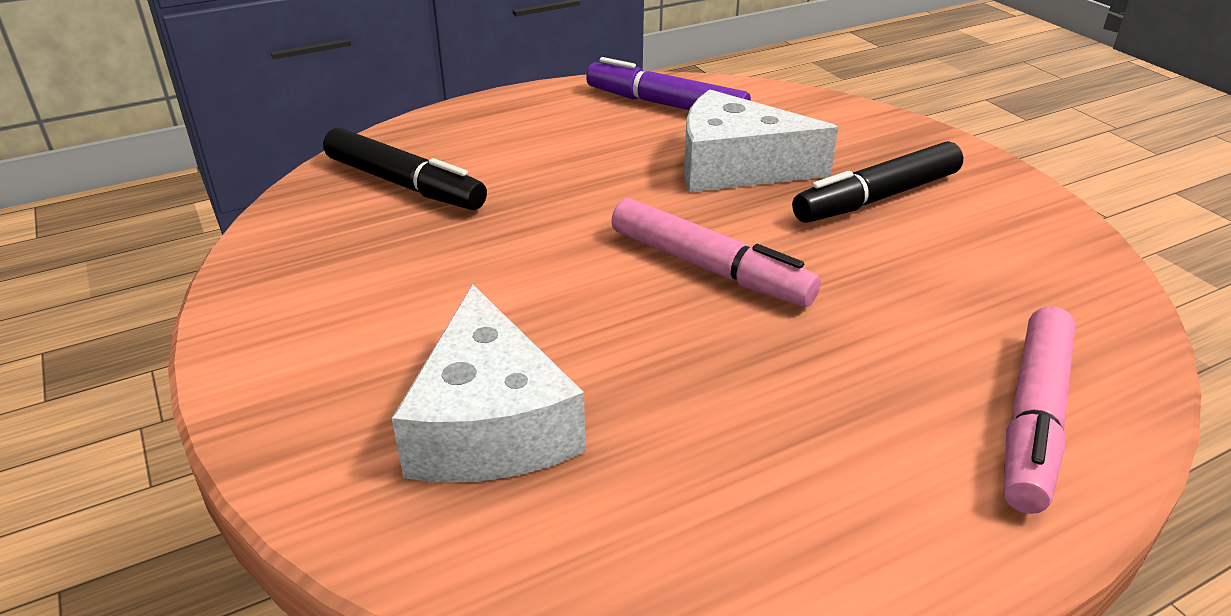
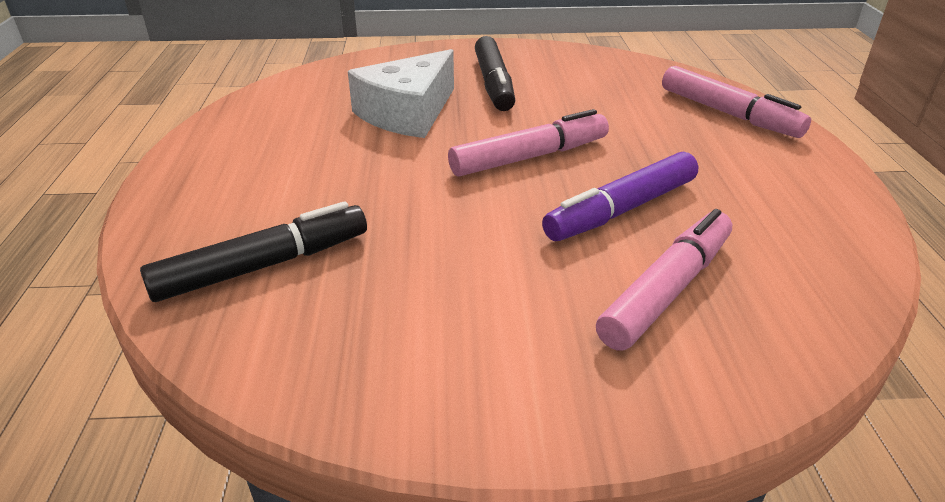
camera: 65 degrees left, 0 degrees up
white cheese [392,284,586,482] -> pink marker [596,209,732,351]
purple marker [586,57,751,110] -> purple marker moved to [542,152,698,241]

